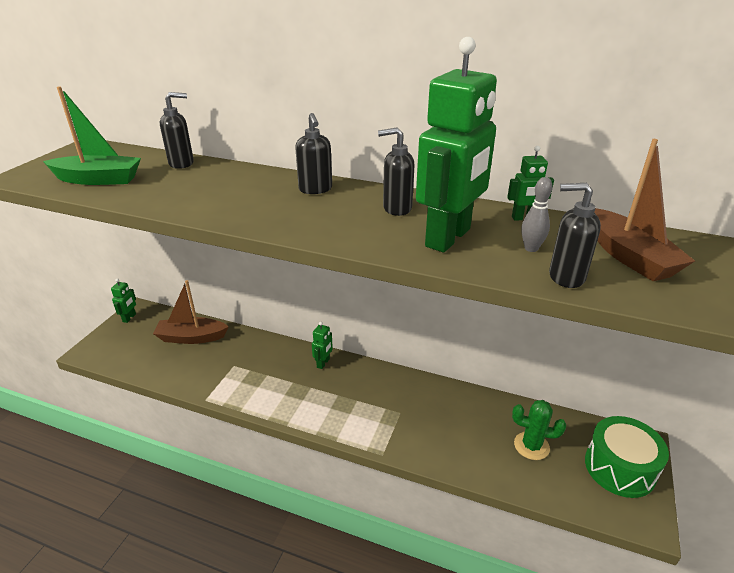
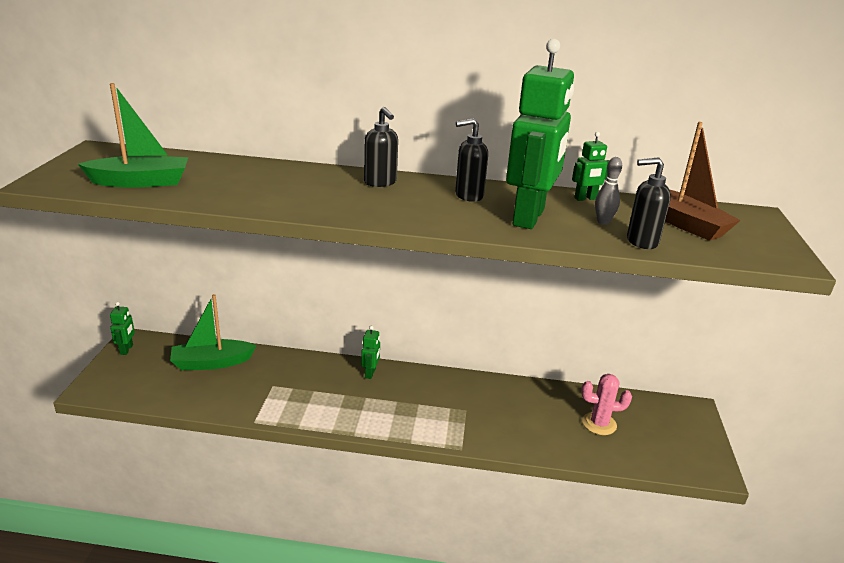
camera: 15 degrees left, 5 degrees down
brown boat [153,280,229,344] -> green boat [170,294,257,370]
black soap dispenser [160,92,194,169] -> none
green cactus [512,400,566,460] -> pink cactus [581,374,632,435]
green drum [585,416,669,498] -> none

